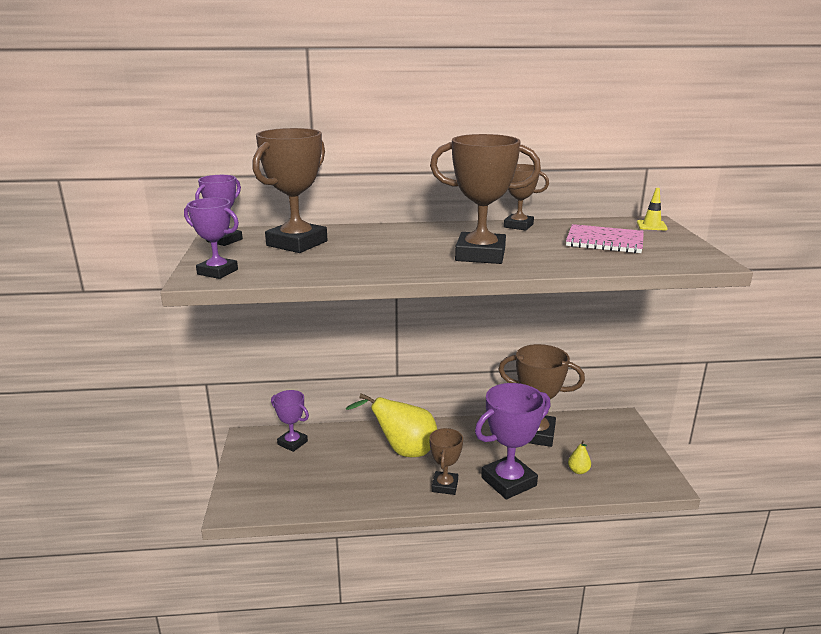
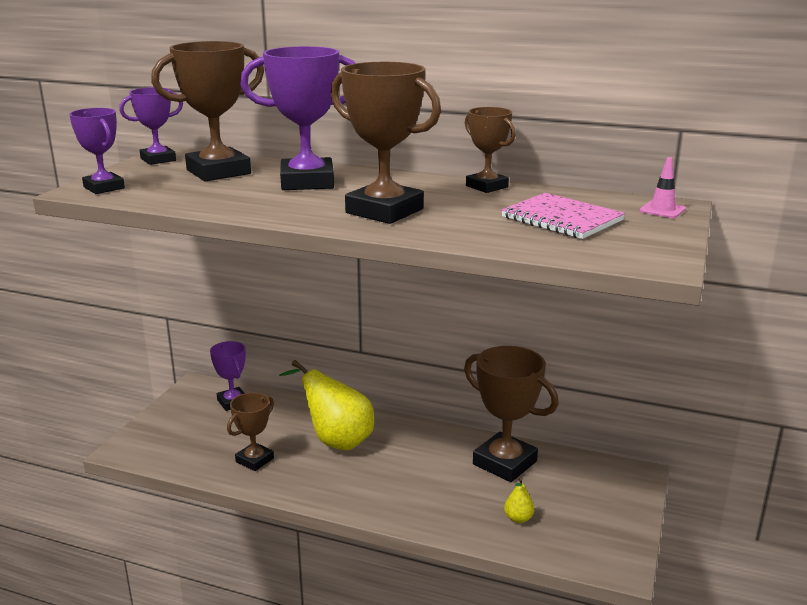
camera: 25 degrees right, 0 degrees up
brown trophy [429,428,463,495] -> brown trophy moved to [227,393,274,471]
purple trophy [475,383,551,499] -> purple trophy moved to [240,46,355,190]
yellow traffic cone [637,188,668,230] -> pink traffic cone [640,157,686,218]

